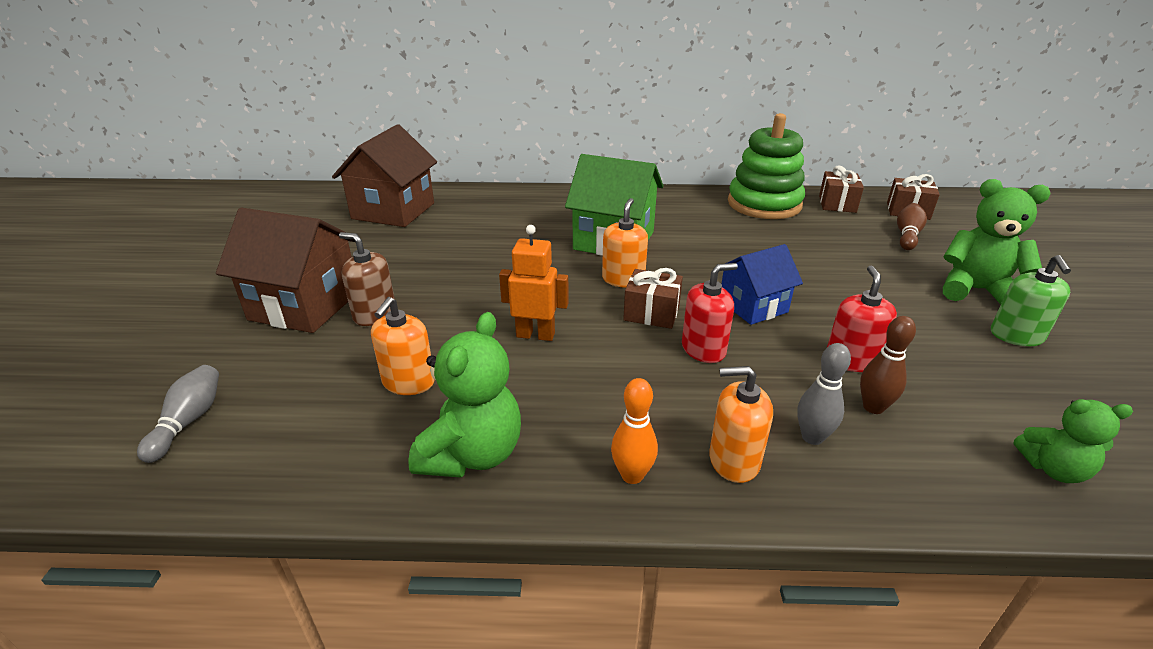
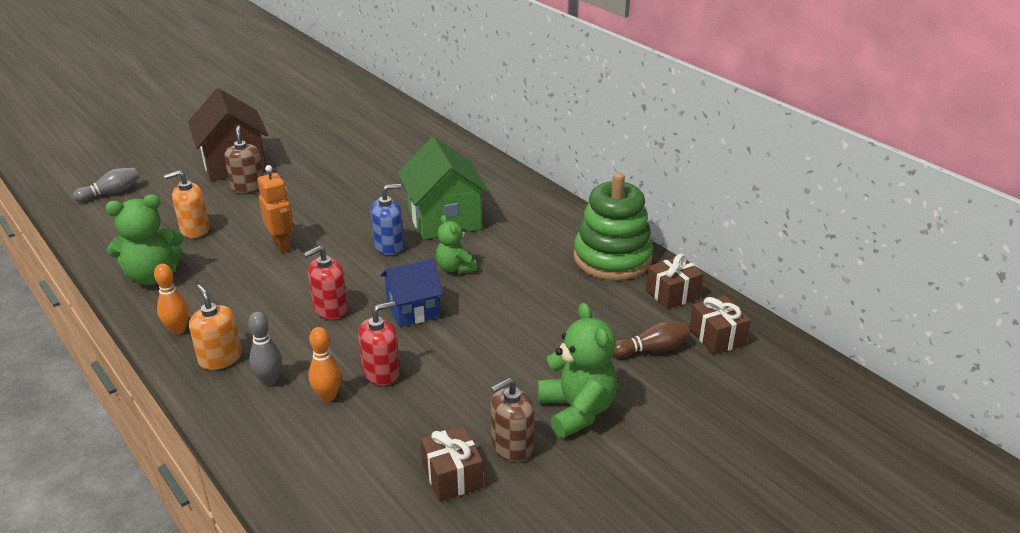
camera: 50 degrees right, 0 degrees up
brown house [332,124,437,227] -> none
orange soap dispenser [602,198,648,288] -> blue soap dispenser [370,184,404,255]
brown gift [623,268,683,329] -> brown gift moved to [421,426,483,501]
red soap dispenser [682,263,738,363] -> red soap dispenser turned 120 degrees clockwise [303,246,348,320]
blue house [722,244,803,325] -> blue house turned 45 degrees counterclockwise [380,259,443,327]
brown bowling pin [860,316,916,414] -> orange bowling pin [309,327,341,402]
green soap dispenser [991,255,1071,346] -> brown soap dispenser [491,378,534,462]
green teddy bear [1013,399,1133,483] -> green teddy bear moved to [436,215,477,274]

